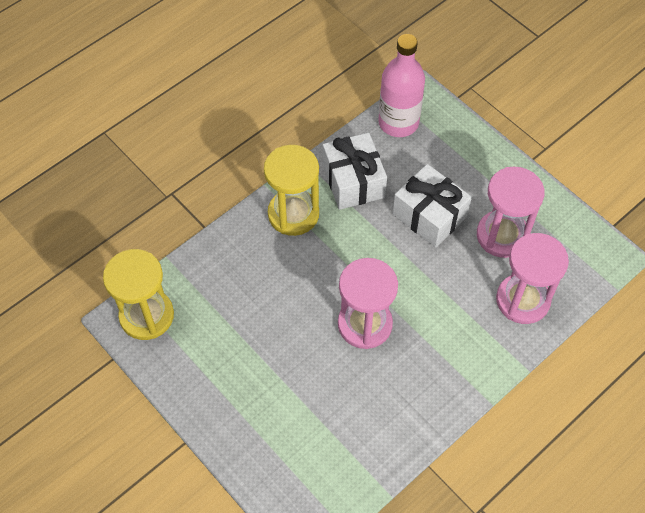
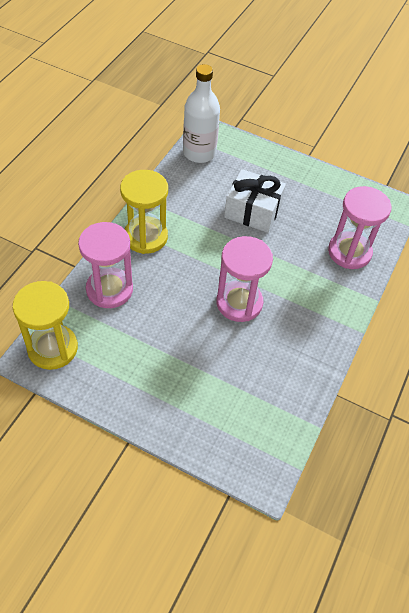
camera: 25 degrees left, 5 degrees down
white gift [323,132,387,210] -> none
pink bottle [378,34,425,137] -> white bottle [183,64,220,163]
pink hourglass [477,167,545,258] -> pink hourglass moved to [78,222,133,308]

